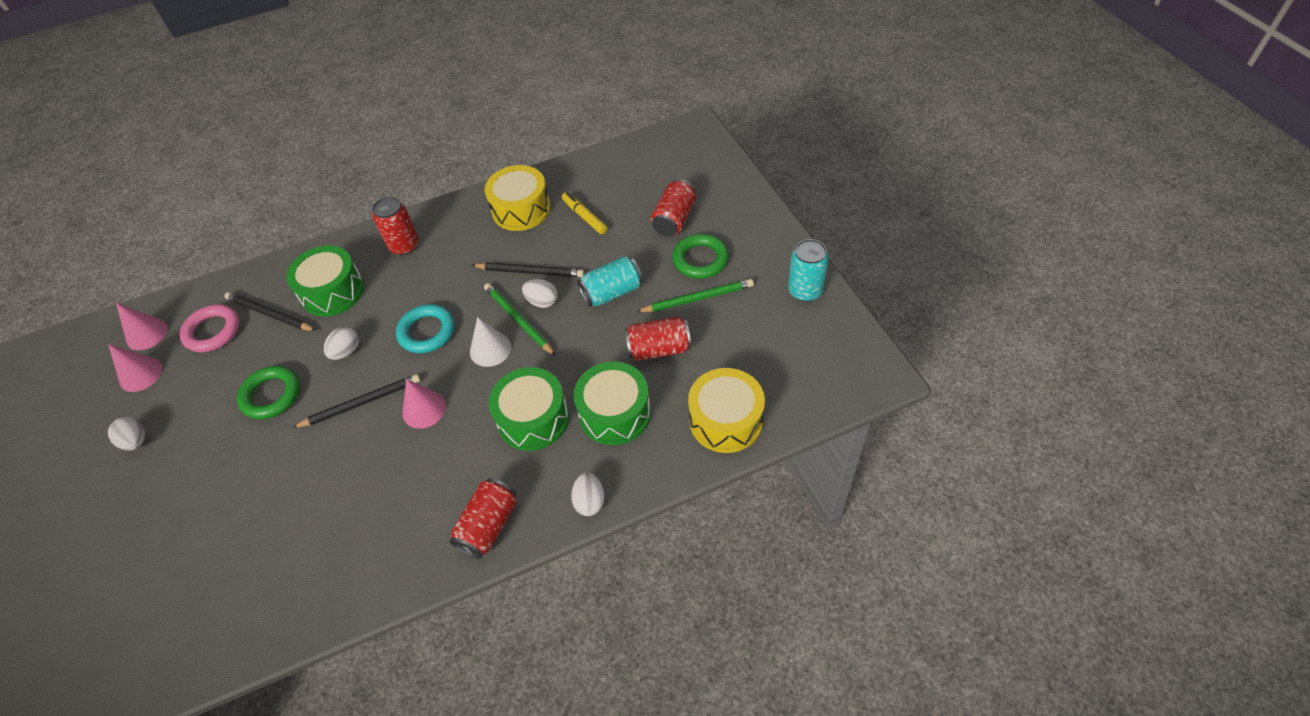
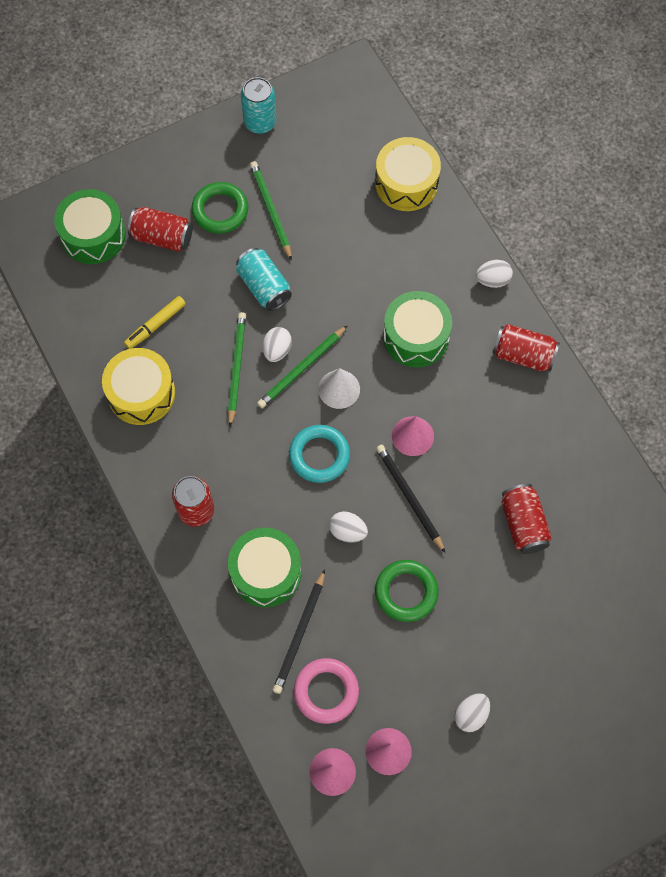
camera: 100 degrees left, 15 degrees up
black pencil [472,262,584,277] -> green pencil [228,312,246,427]
green drum [574,362,651,445] -> green drum moved to [54,189,126,264]
red can [624,317,691,361] -> red can moved to [502,484,552,554]

